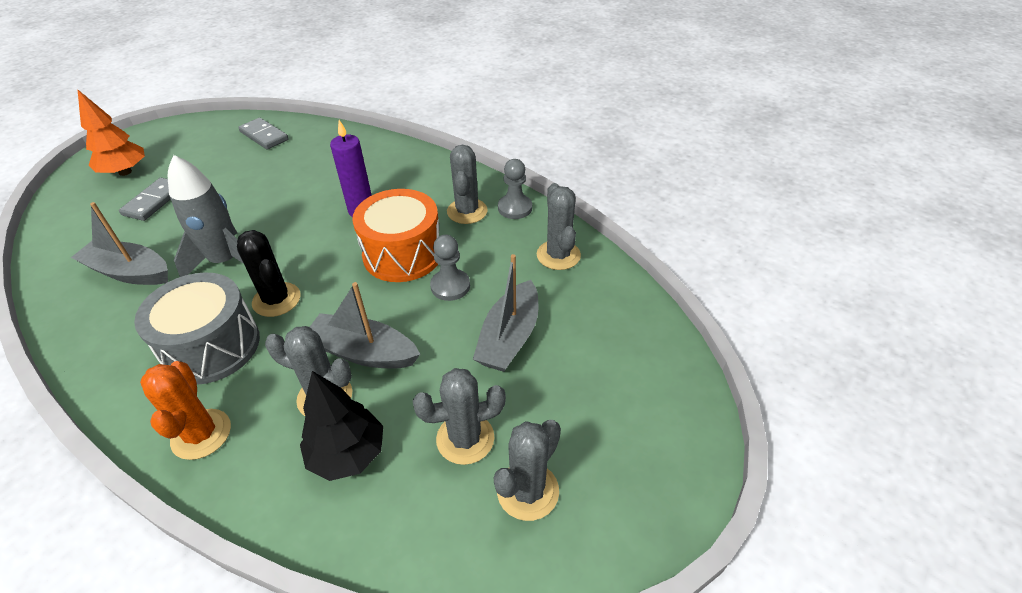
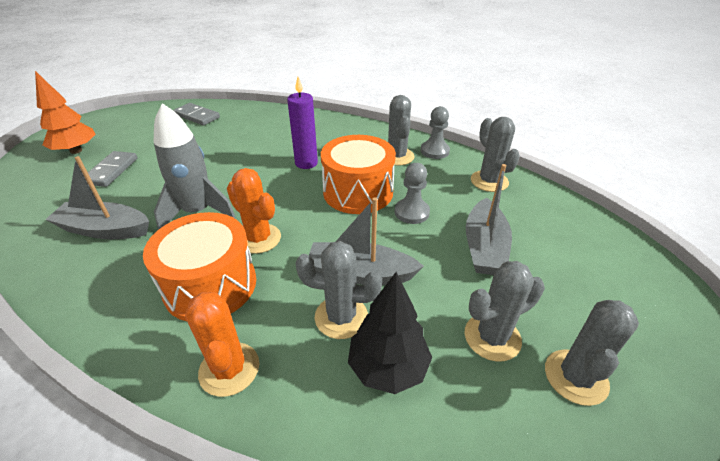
camera: 10 degrees left, 5 degrees down
grey drum [134,272,260,385] -> orange drum [143,212,256,321]
black cactus [237,230,301,317] -> orange cactus [227,168,281,254]

